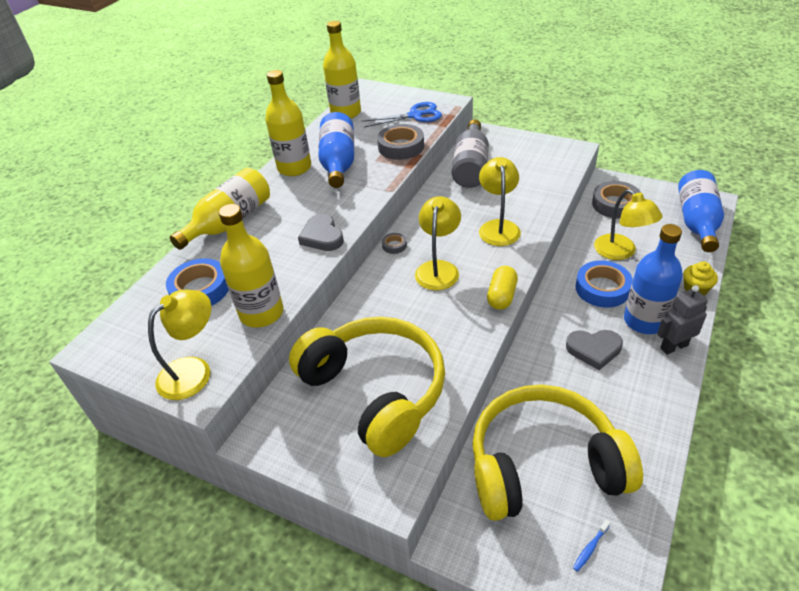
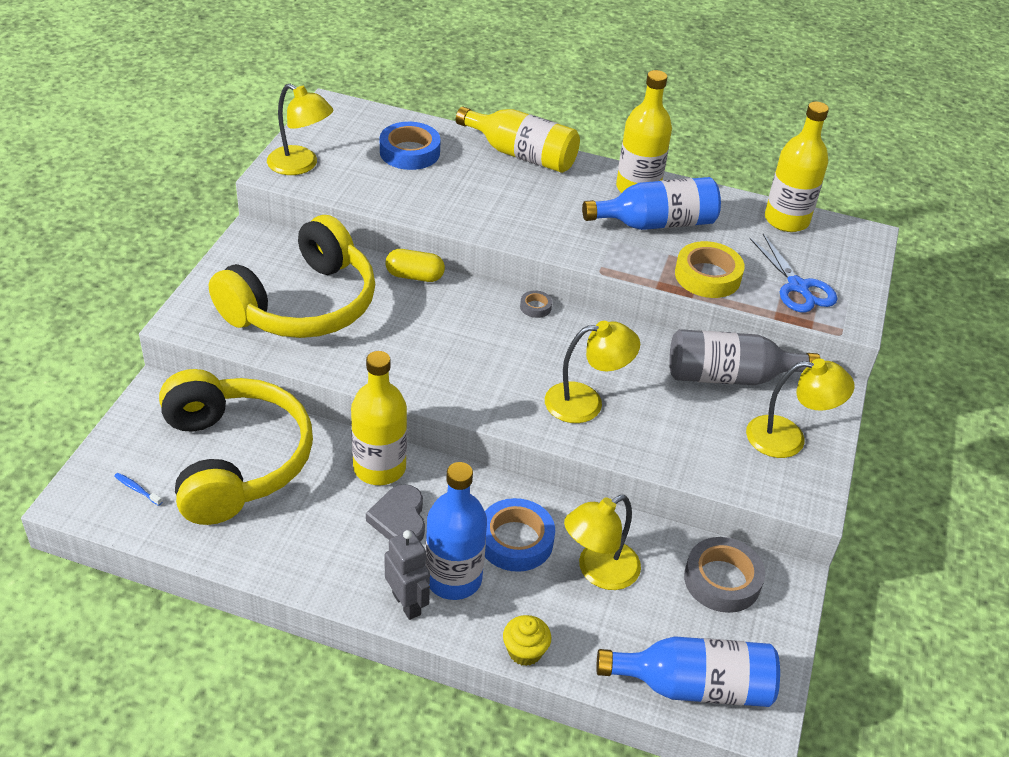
camera: 75 degrees right, 0 degrees up
yellow bottle [219,204,284,328] -> yellow bottle moved to [351,351,407,485]
grey heart [298,214,344,251] -> none
grey tape [377,124,424,160] -> yellow tape [675,241,745,298]
yellow lamp [415,196,461,290] -> yellow lamp moved to [746,358,854,458]
yellow capsule [487,266,518,310] -> yellow capsule moved to [385,249,445,282]

